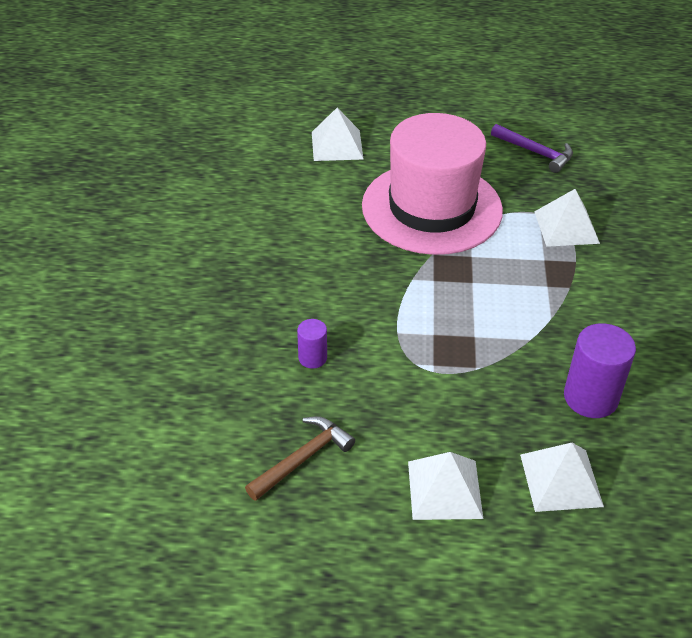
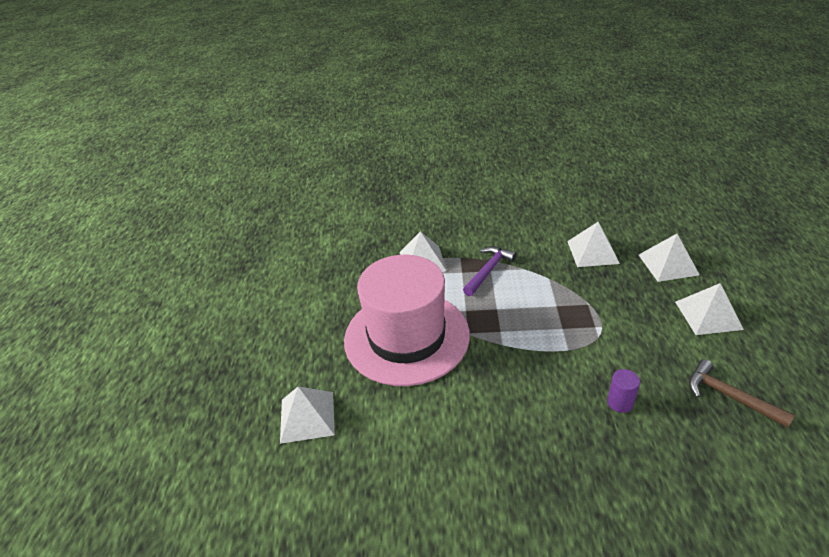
camera: 90 degrees left, 5 degrees down
purple hammer [491,124,573,173] -> purple hammer moved to [463,246,517,296]
purple cylinder [564,323,636,418] -> white pyramid [567,222,620,267]

